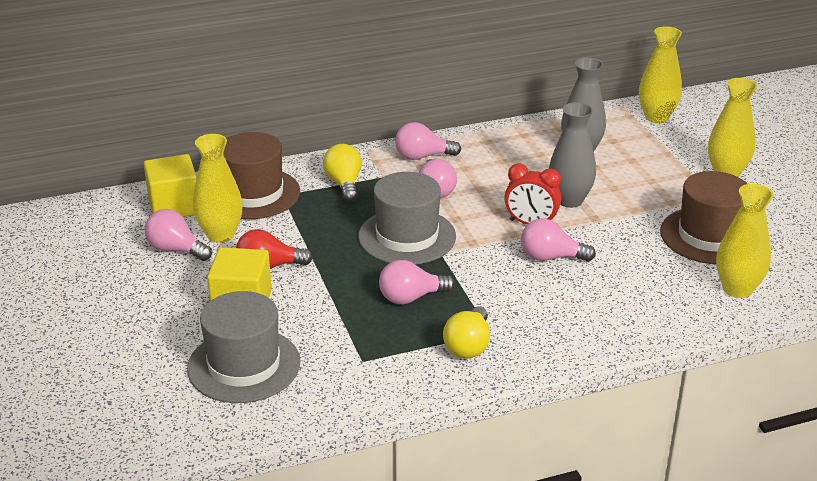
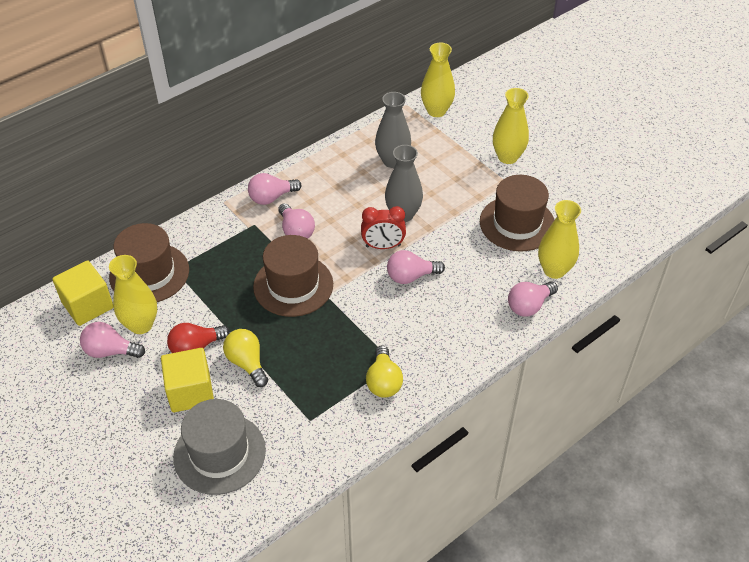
camera: 20 degrees left, 15 degrees up
yellow light bulb [323,144,362,202] -> yellow light bulb moved to [223,329,268,387]
grey hat [358,172,456,265] -> brown hat [253,235,333,317]
pink light bulb [379,260,455,304] -> pink light bulb moved to [508,281,558,317]

